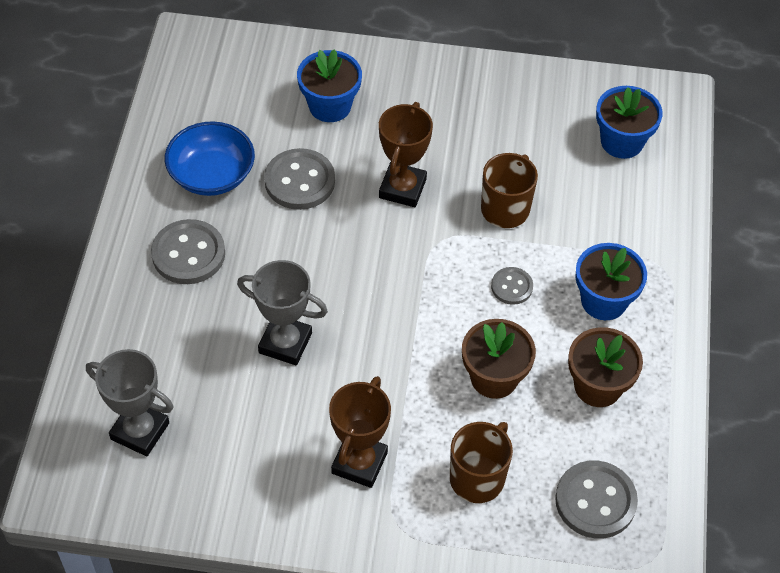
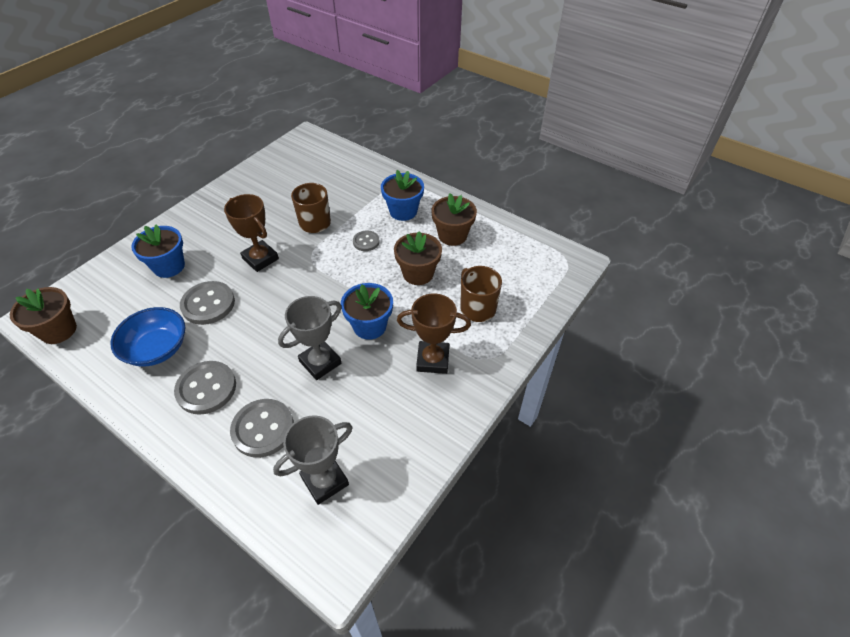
camera: 60 degrees left, 5 degrees down
brown trophy [329,376,391,488] -> brown trophy turned 45 degrees counterclockwise [397,293,471,374]
grey button [555,461,638,539] -> grey button moved to [230,399,294,458]
blue flower pot [596,86,663,159] -> blue flower pot moved to [341,283,393,340]
none -> brown flower pot [10,287,77,344]

